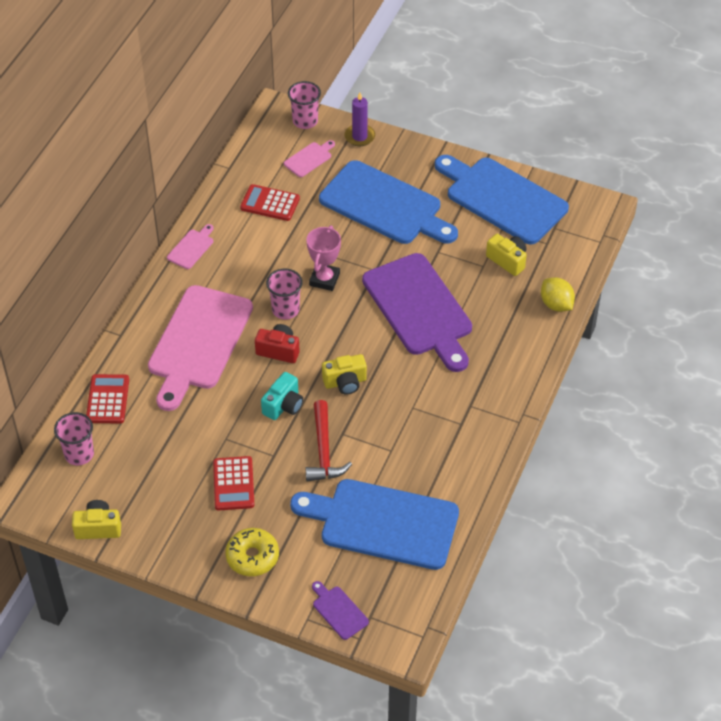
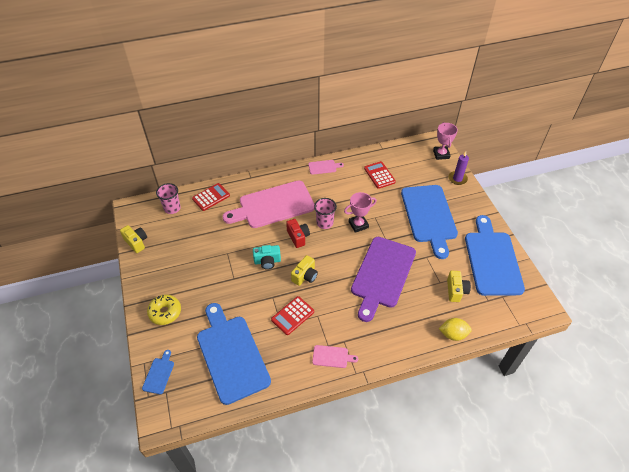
camera: 50 degrees right, 0 degrees up
red calculator [213,456,254,510] -> red calculator moved to [271,296,314,335]
pink cutting board [284,140,335,177] -> pink cutting board moved to [312,345,358,368]
pink cup [288,81,321,129] -> pink trophy [433,122,458,160]
red hammer [305,400,352,482] -> none
purple cutting board [312,581,369,640] -> blue cutting board [142,350,174,394]
yellow camera [322,354,367,395] -> yellow camera turned 90 degrees counterclockwise [291,255,318,286]
yellow lemon [541,277,575,312] -> yellow lemon turned 75 degrees clockwise [439,318,472,341]

